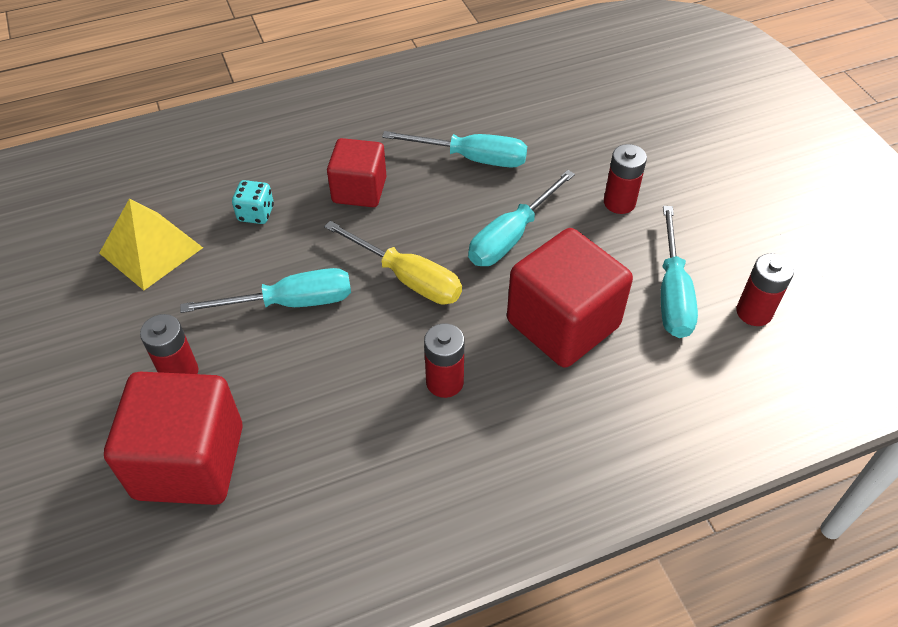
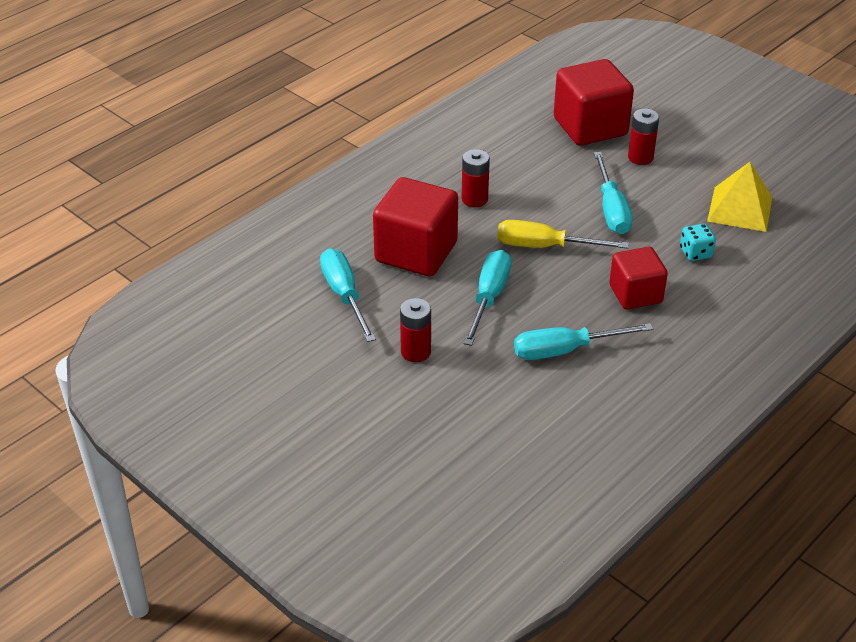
camera: 155 degrees right, 10 degrees down
turquoise screwdriver [180,268,351,313] -> turquoise screwdriver turned 60 degrees counterclockwise [594,152,633,234]
red battery [736,253,794,326] -> none

